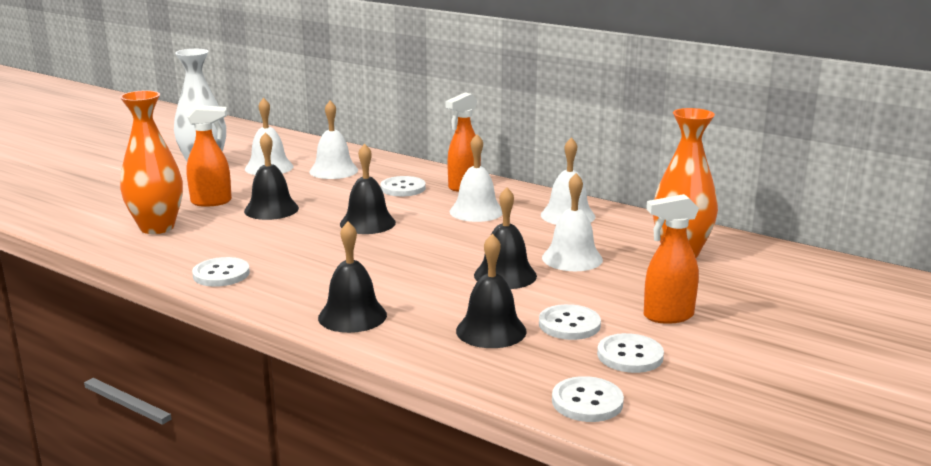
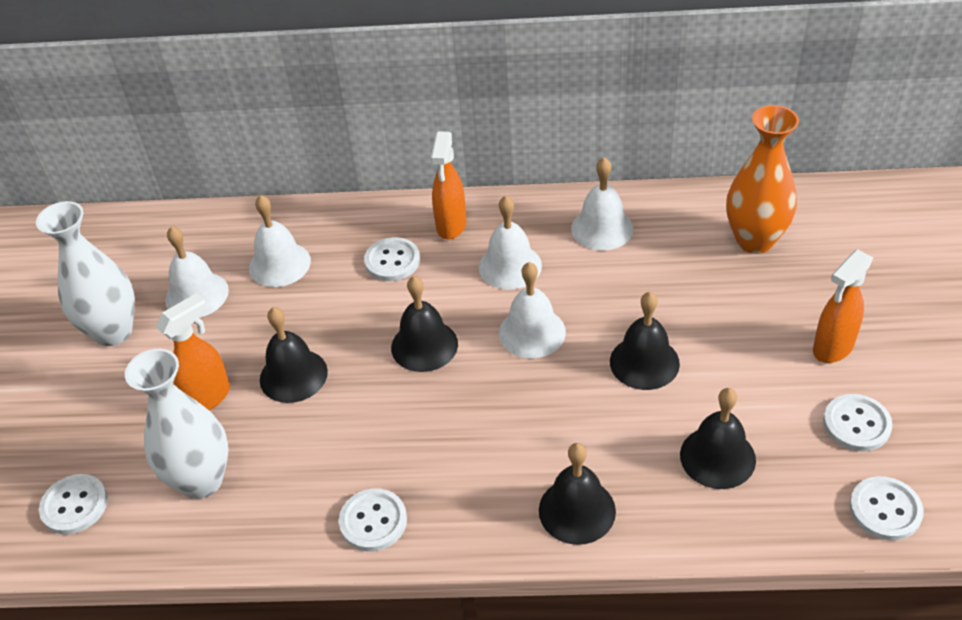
camera: 30 degrees left, 25 degrees up
orange vase [120,91,183,234] -> white vase [125,349,229,499]
white button [539,304,601,340] -> white button moved to [39,474,108,535]
white bell [542,173,603,271] -> white bell moved to [499,262,566,358]

